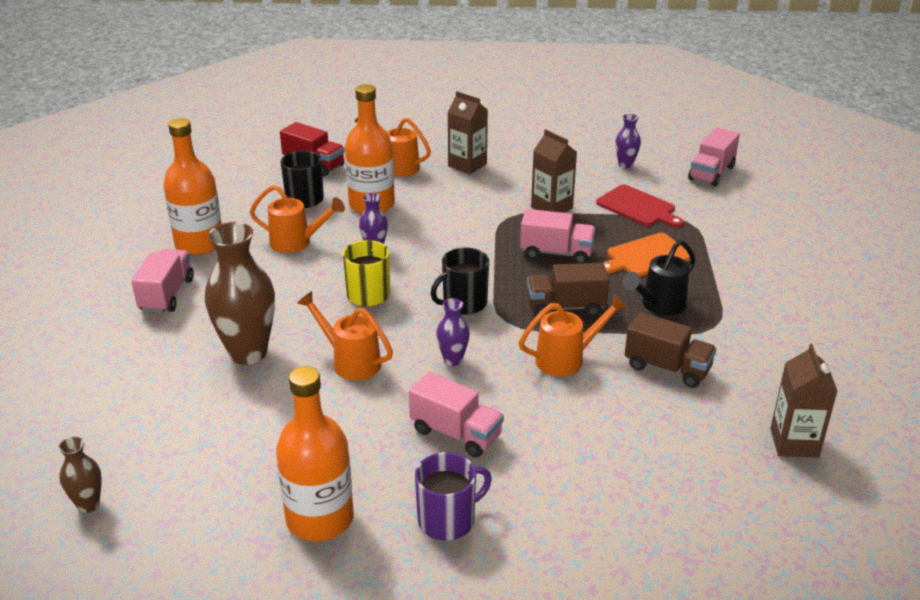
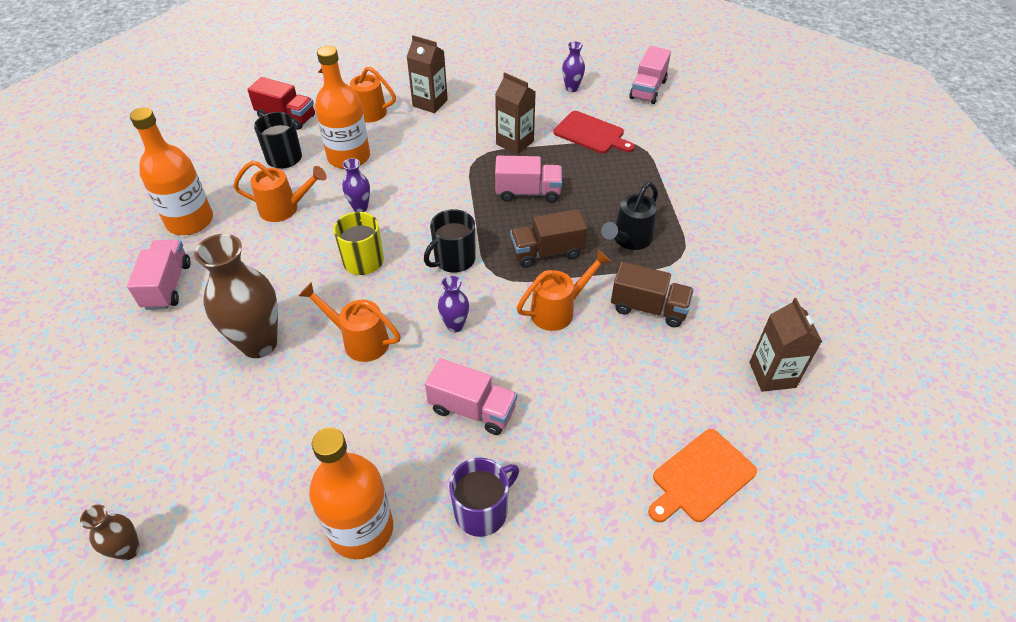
camera: 10 degrees left, 15 degrees up
orange cutting board [602,233,690,277] -> orange cutting board moved to [648,429,757,522]

